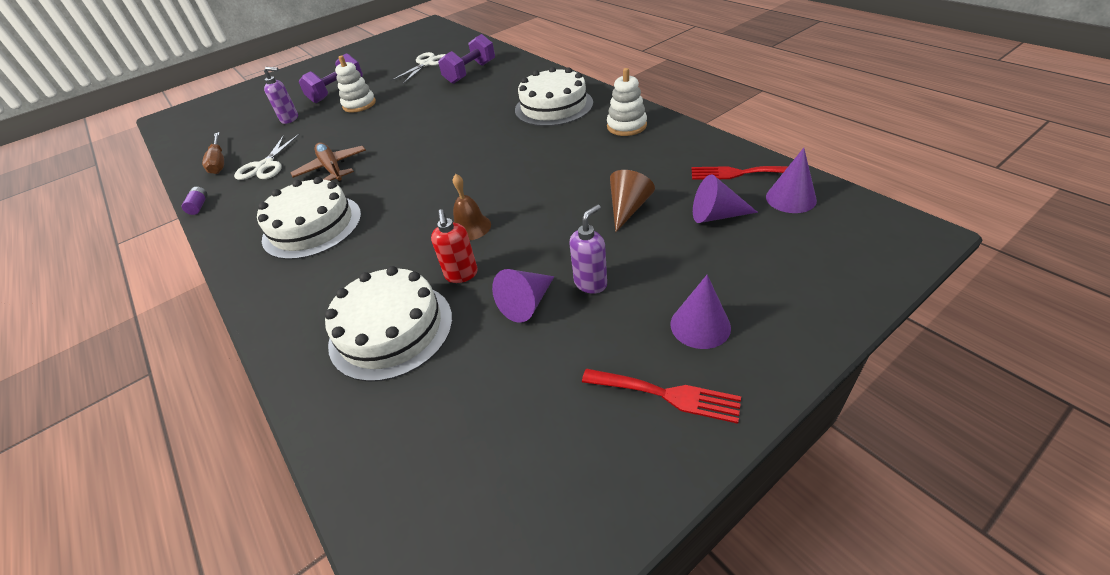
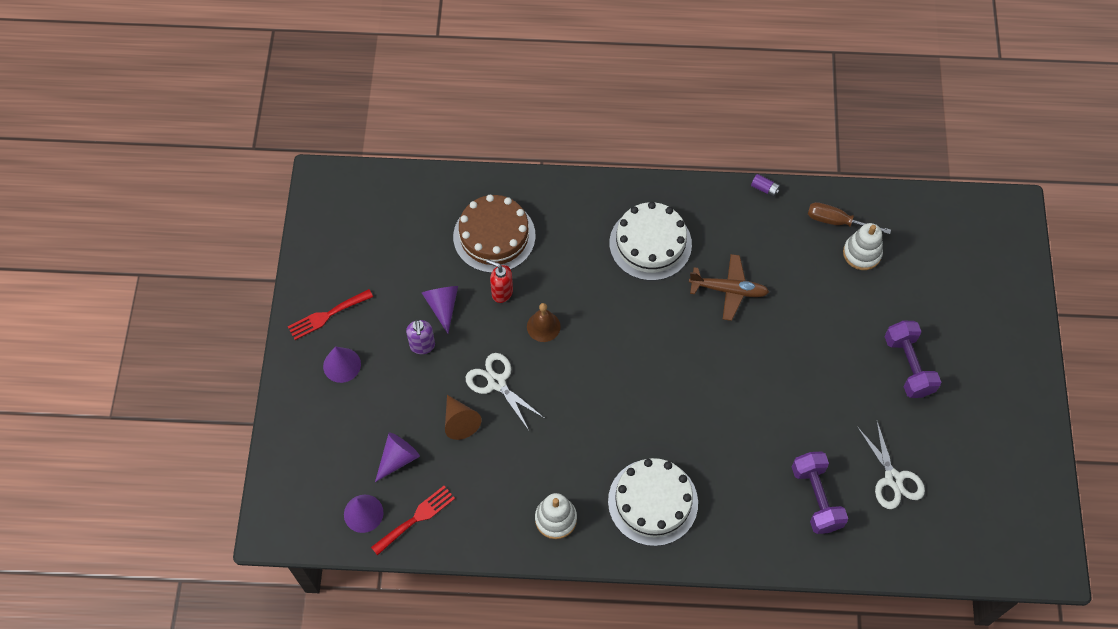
camera: 125 degrees right, 20 degrees up
white scissors [234,133,300,180] -> white scissors moved to [466,353,544,430]
purple soap dispenser [264,67,298,124] -> none
white cake [325,266,452,382] -> brown cake [453,195,536,273]
white stacking toy [335,56,376,113] -> white stacking toy moved to [843,223,883,270]

